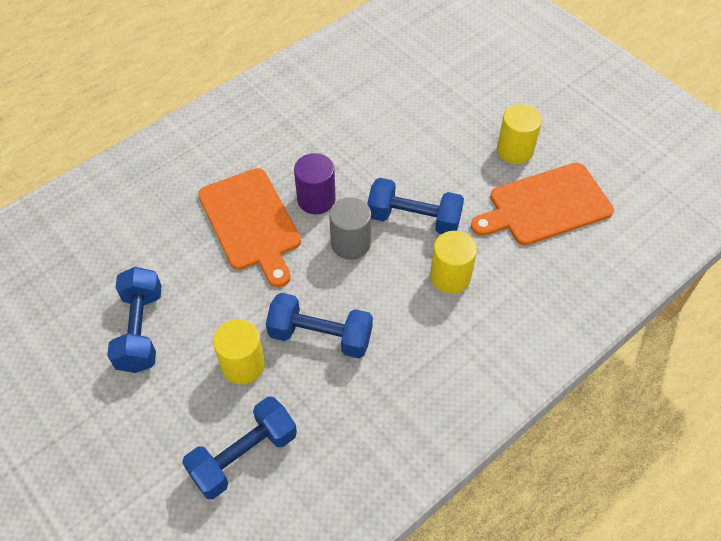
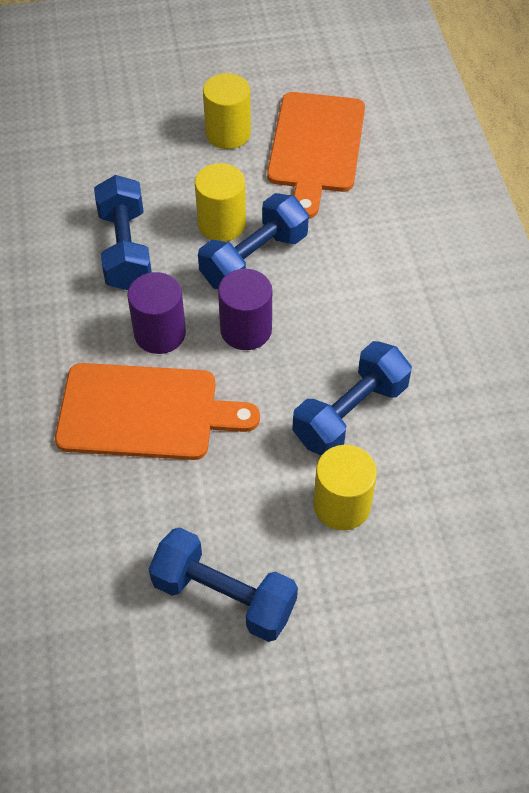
camera: 60 degrees left, 0 degrees up
blue dumbbell [182,397,297,499] -> blue dumbbell moved to [94,175,152,290]
grey cylinder [329,197,371,260] -> purple cylinder [218,269,272,350]
yellow cylinder [430,231,477,294] -> yellow cylinder moved to [195,163,246,242]

